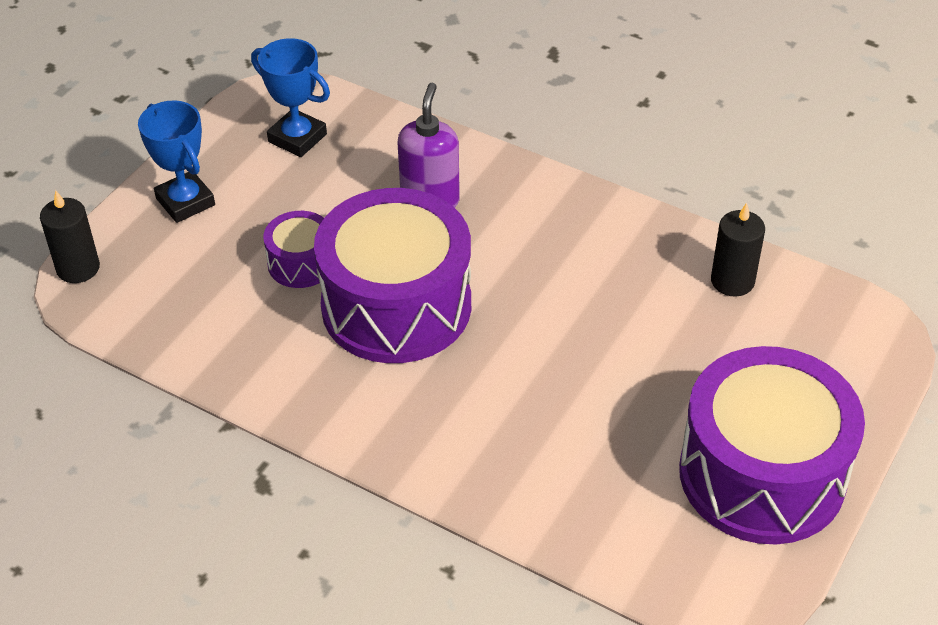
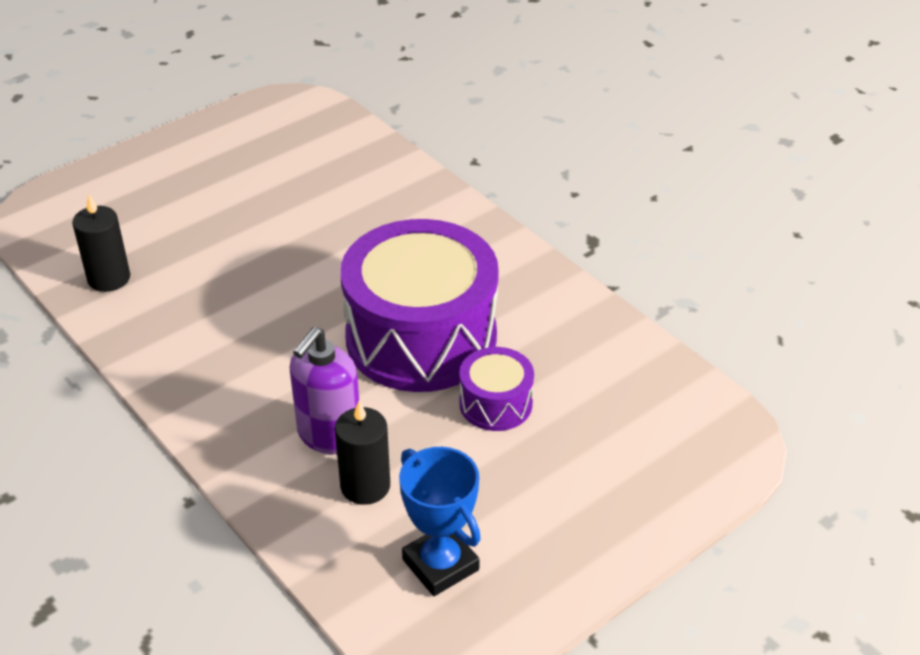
camera: 160 degrees left, 5 degrees down
black candle [40,190,100,283] -> black candle moved to [335,401,390,505]
blue trophy [138,100,215,223] -> none
purple drum [679,346,865,544] -> none

